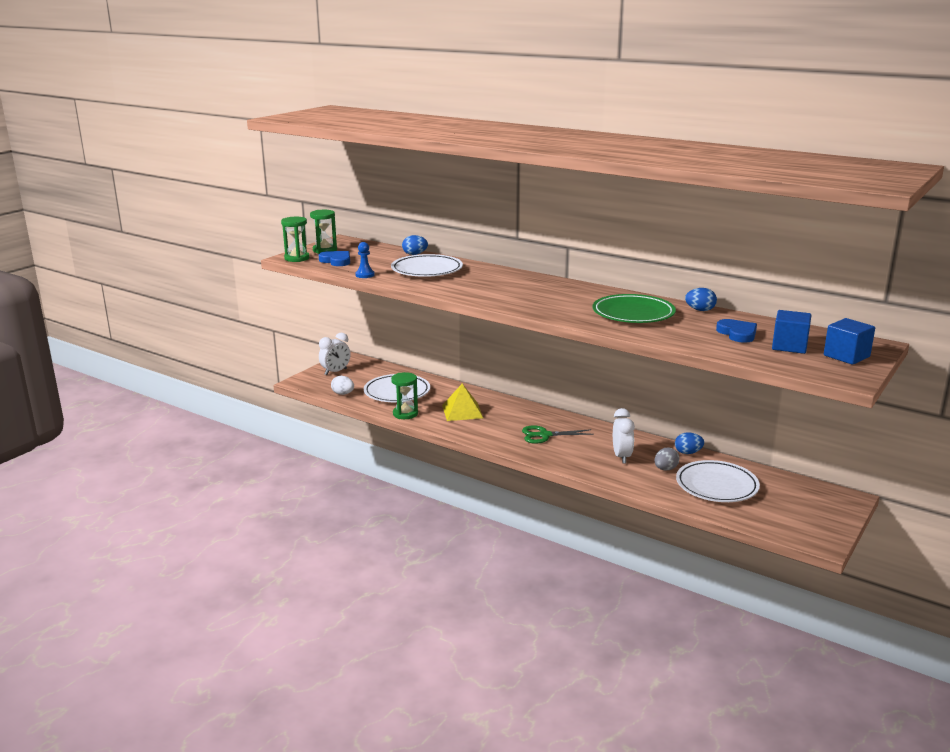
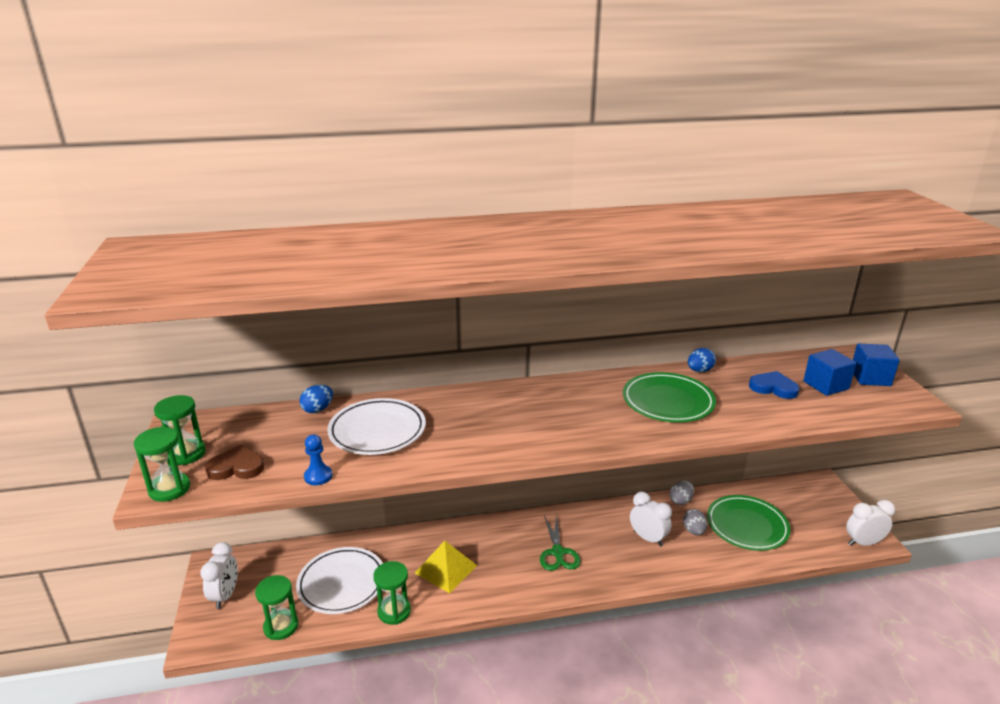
camera: 45 degrees left, 5 degrees up
blue heart [319,251,350,266] -> brown heart [205,445,264,480]
white egg [331,376,354,395] -> green hourglass [255,575,298,640]
green scissors [522,425,594,444] -> green scissors turned 45 degrees counterclockwise [540,514,581,571]
blue egg [675,432,704,454] -> grey egg [670,481,694,505]
white plate [676,460,760,502] -> green plate [707,495,790,551]
none -> white clock [846,500,895,546]

